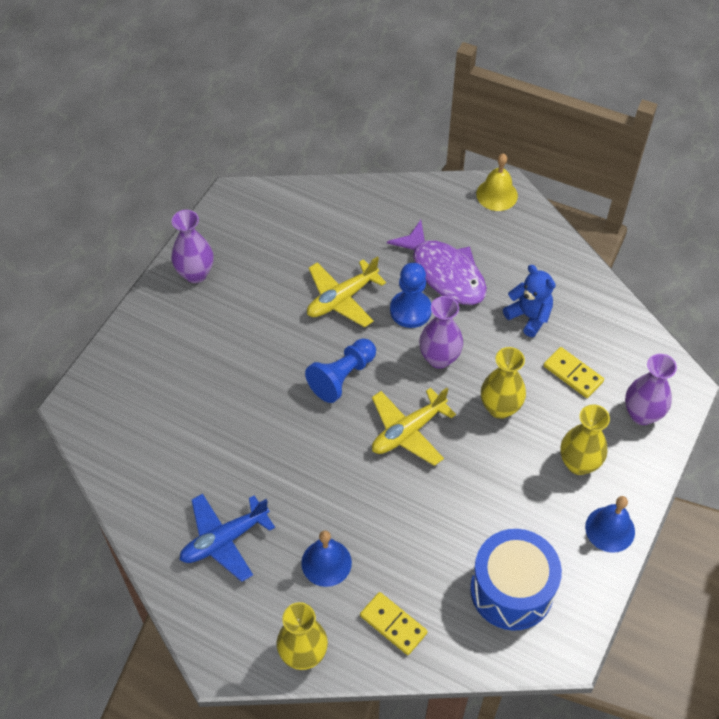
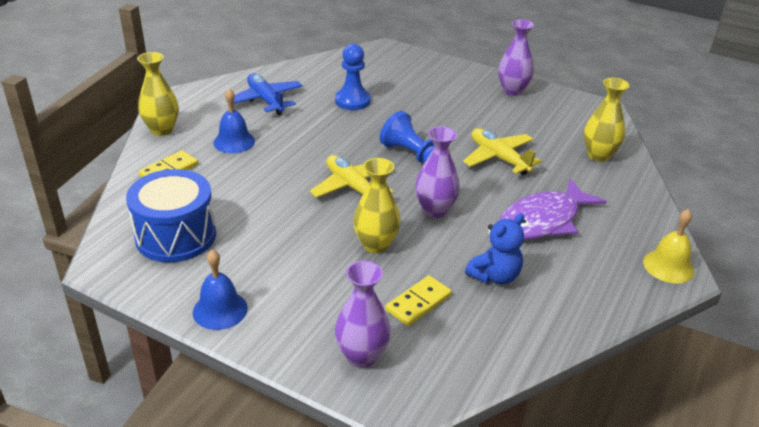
camera: 90 degrees right, 20 degrees down
blue pawn [390,263,432,328] -> blue pawn moved to [335,44,371,110]
yellow vase [560,404,610,475] -> yellow vase moved to [584,78,630,162]

